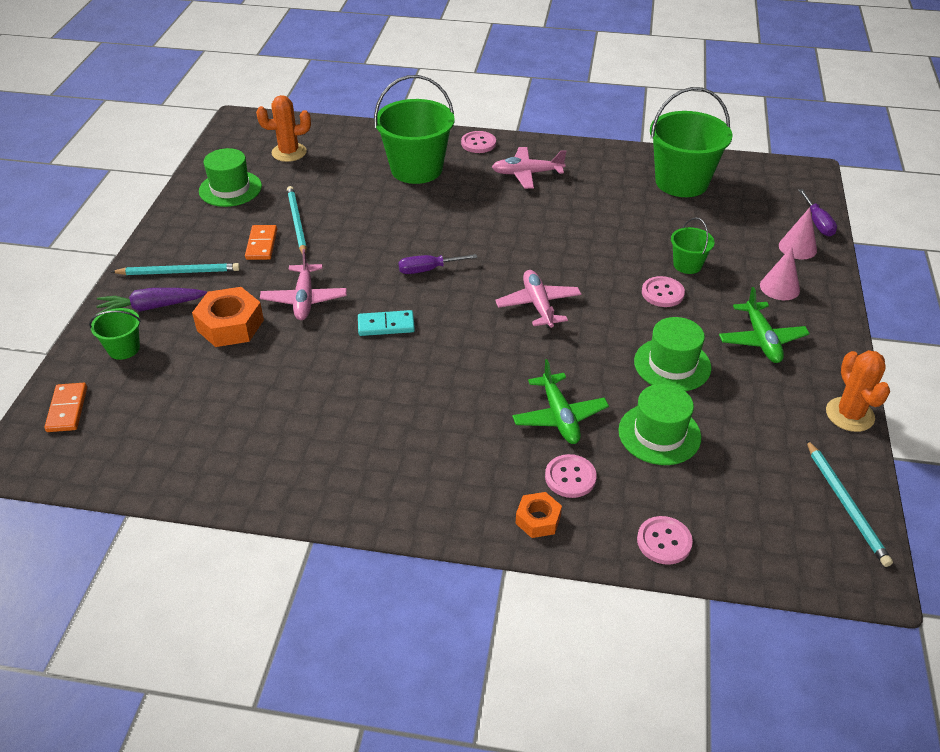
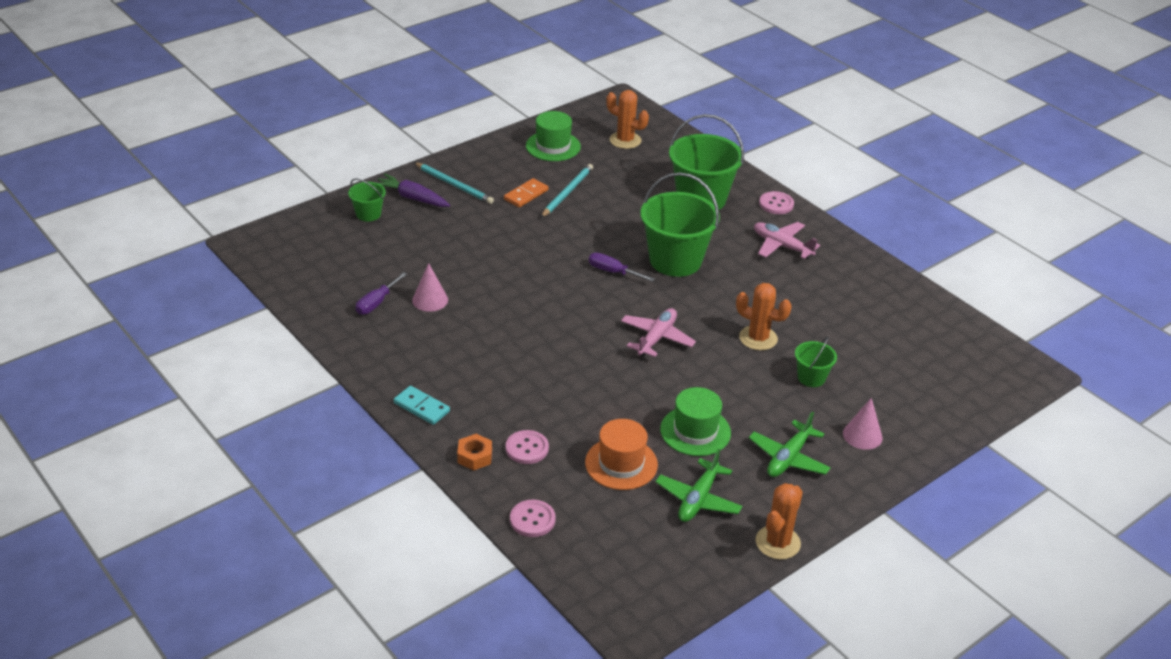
camera: 40 degrees right, 5 degrees down
orange domino [44,383,87,432] -> none
orange nut [192,287,264,347] -> none
pink plane [260,249,347,320] -> none
turquoise domino [358,310,415,336] -> turquoise domino moved to [394,386,450,425]
green plane [512,359,609,444] -> green plane moved to [656,449,742,522]
green hat [618,384,701,465] -> orange hat [585,419,658,490]
pink button [642,276,685,307] -> none
green bucket [650,87,733,197] -> green bucket moved to [640,172,720,277]
pink cone [779,207,817,259] -> pink cone moved to [412,263,448,312]
purple screwdriver [798,189,837,236] -> purple screwdriver moved to [356,272,407,315]
turquoise pencil [806,440,893,567] -> none
none -> orange cactus [736,283,792,350]

